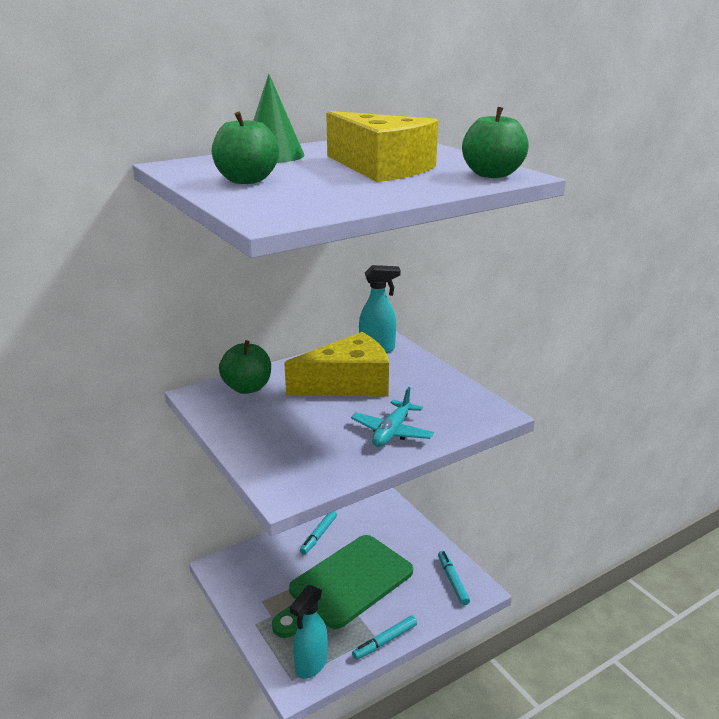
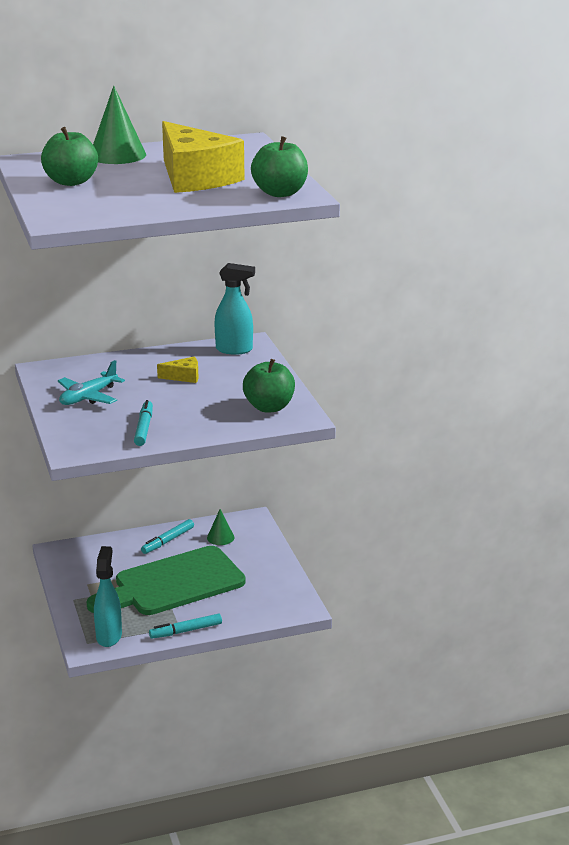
camera: 15 degrees right, 0 degrees up
green apple [219,340,271,394] -> green apple moved to [243,359,295,413]
yellow cheese [284,332,389,396] -> yellow cheese [157,357,198,383], size x0.42
turquoise spray bottle [290,585,328,679] -> turquoise spray bottle turned 135 degrees clockwise [94,546,122,647]
turquoise plane [351,387,434,447] -> turquoise plane moved to [58,360,125,405]
turquoise marker [438,551,470,606] -> turquoise marker moved to [134,400,153,446]
none -> green cone [207,509,235,545]

